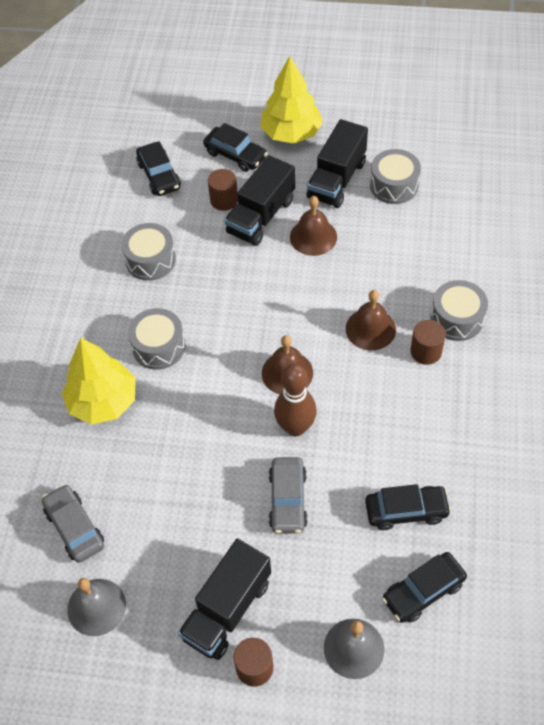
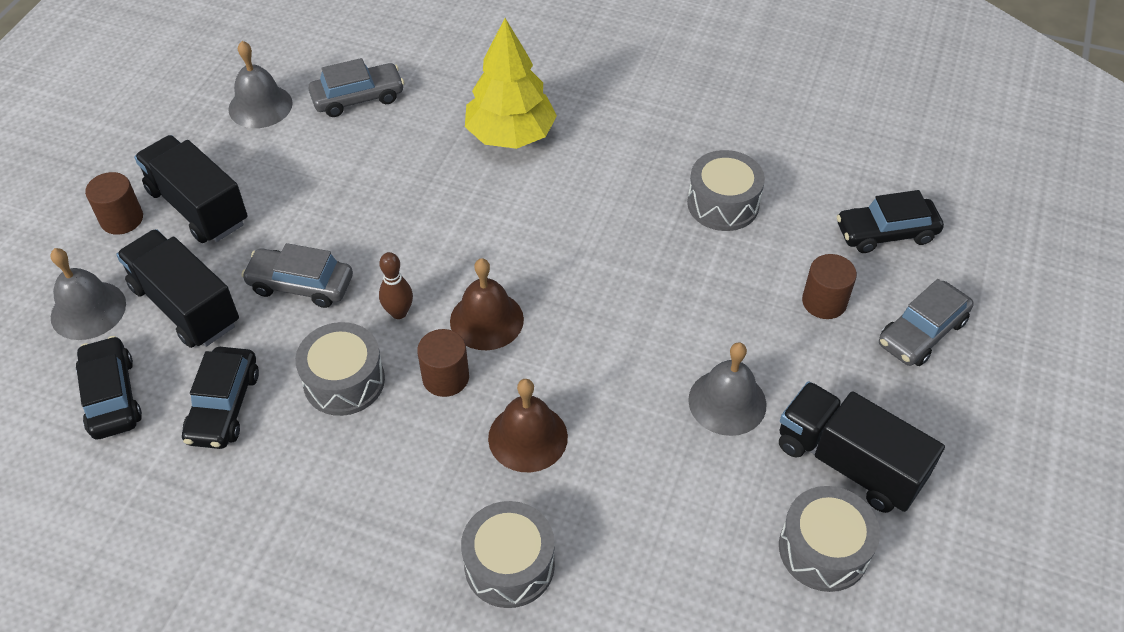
camera: 100 degrees right, 5 degrees down
grey drum [128,308,185,370] -> grey drum moved to [295,322,385,416]
black car [203,123,268,172] -> grey car [879,279,974,366]
black truck [224,155,295,246] -> black truck moved to [116,229,239,348]
yellow tree [260,56,323,144] -> none
brown bowling pin [274,364,317,436] -> brown bowling pin [379,252,413,319], size x0.58
brown bell [290,196,337,256] -> grey bell [688,342,766,436]
brown cylinder [410,320,446,365] -> brown cylinder moved to [417,329,469,397]

